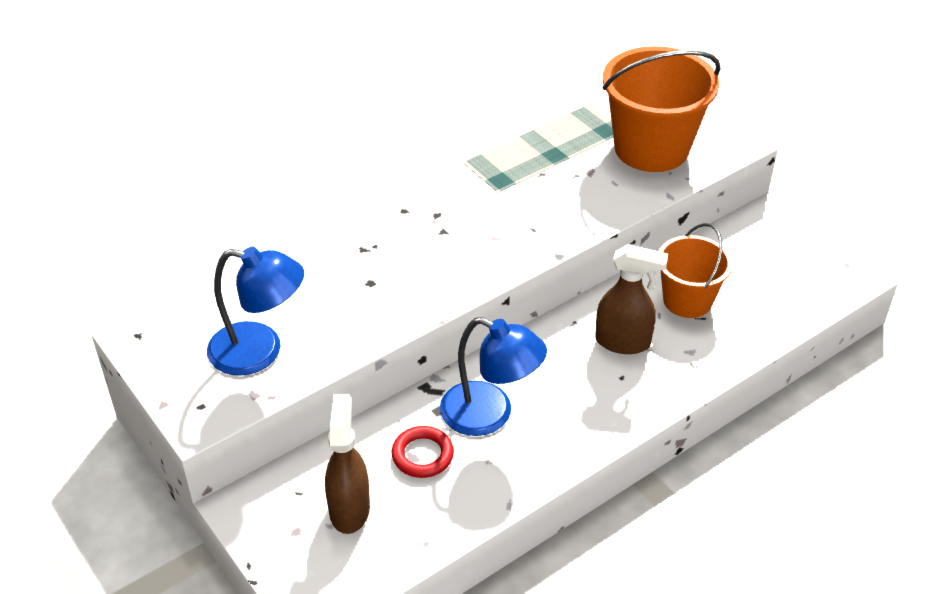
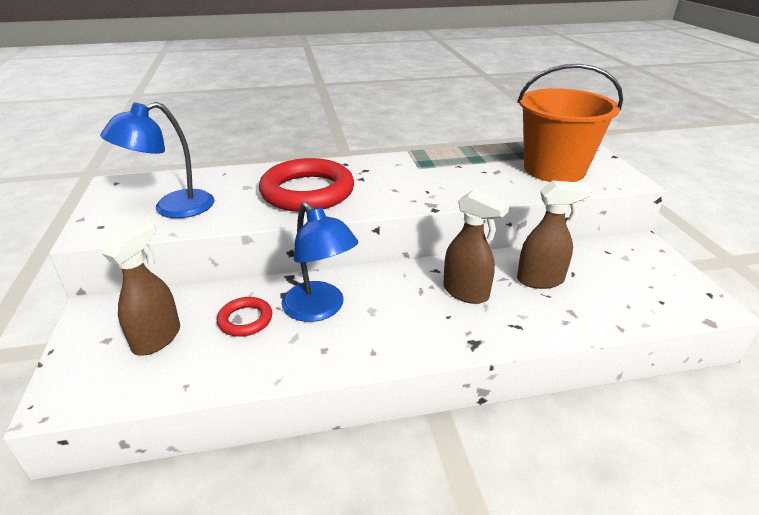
camera: 25 degrees right, 10 degrees down
blue lamp [207,247,304,376] -> blue lamp turned 105 degrees clockwise [100,102,214,218]
orange bucket [659,223,733,318] -> brown spray bottle [517,181,593,289]
none -> red ring [259,158,354,212]

